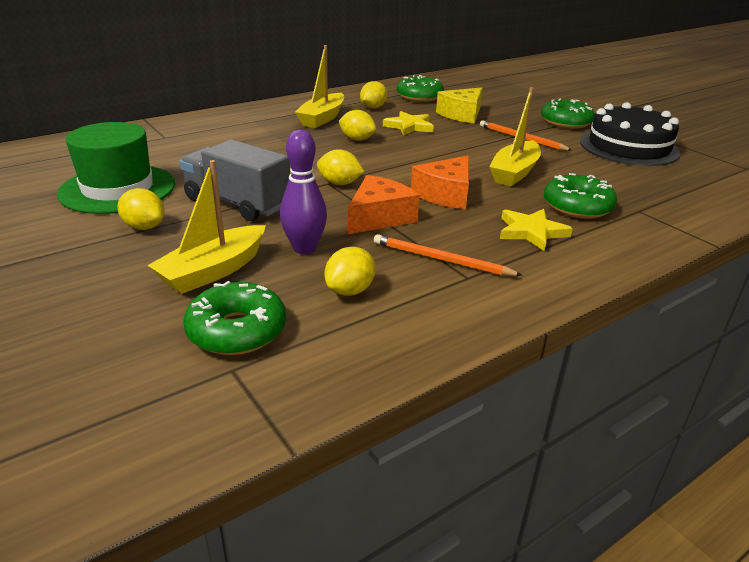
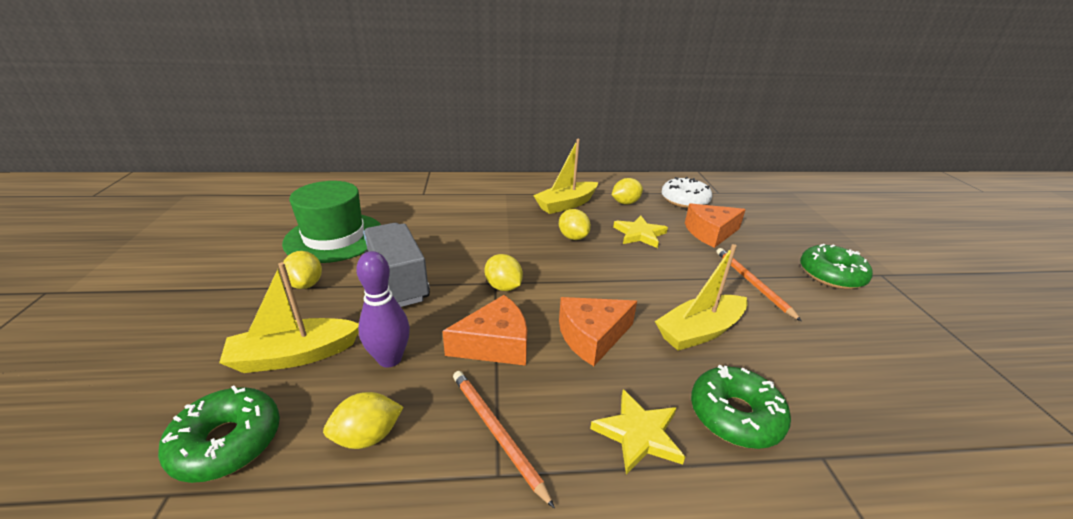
camera: 30 degrees right, 0 degrees up
green donut [397,75,444,102] -> white donut [661,177,712,208]
yellow cheese [436,88,483,124] -> orange cheese [685,203,746,248]
black cake [580,102,680,166] -> none

